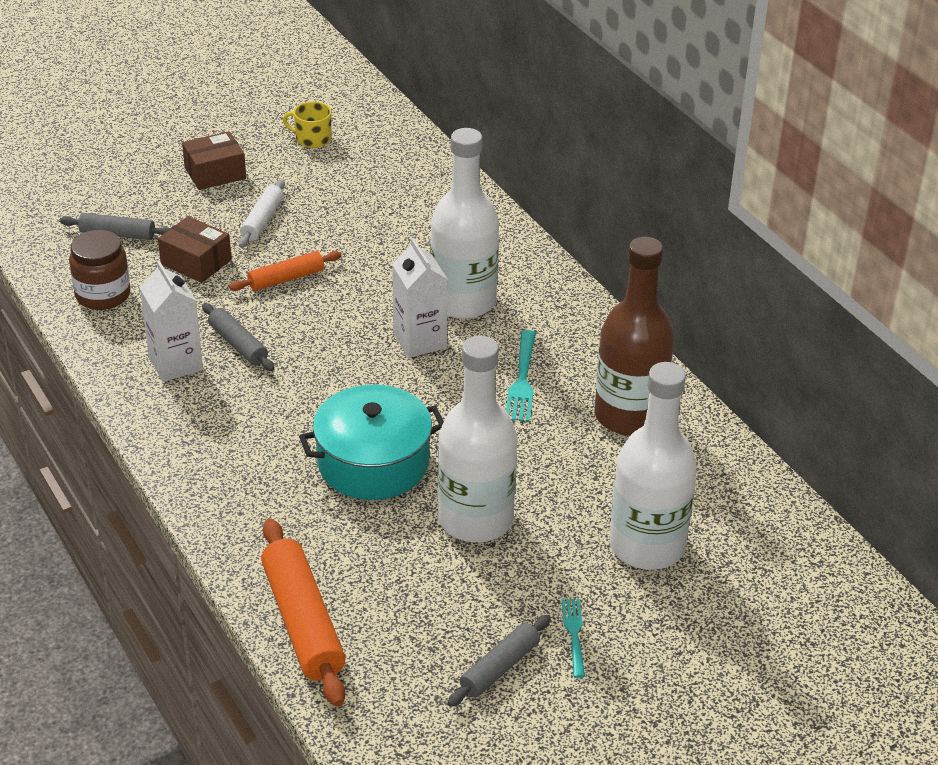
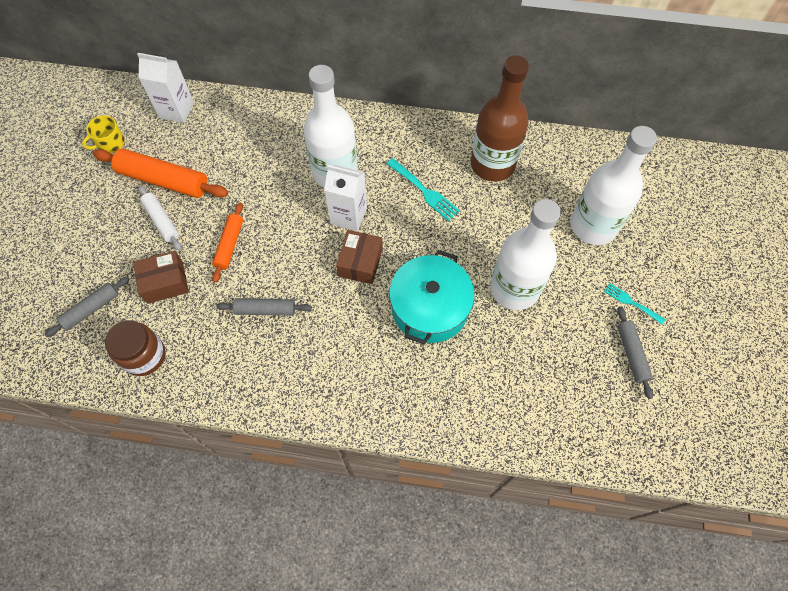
camera: 50 degrees left, 25 degrees up
white carton [140,260,203,382] -> white carton moved to [137,53,194,123]
brown box [182,131,246,190] -> brown box moved to [336,230,383,284]
orange rolling pin [261,518,346,707] -> orange rolling pin moved to [93,148,228,198]

